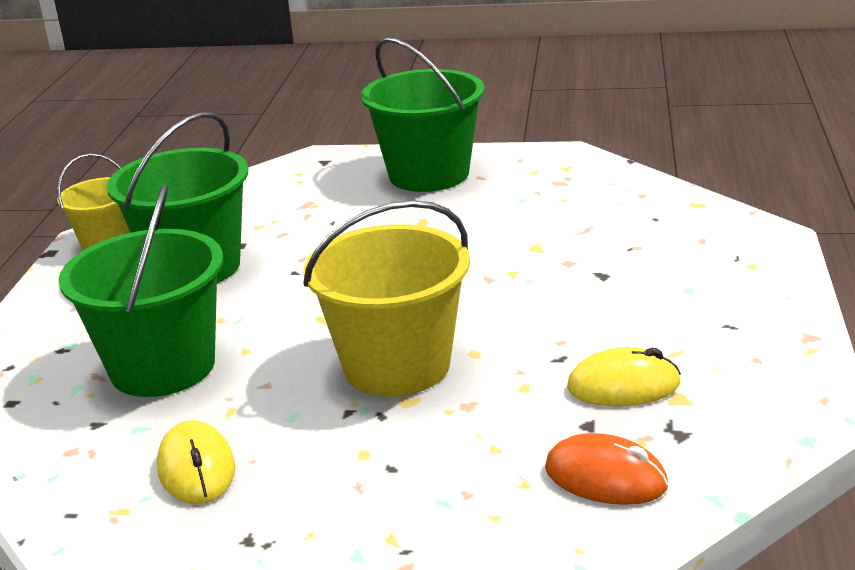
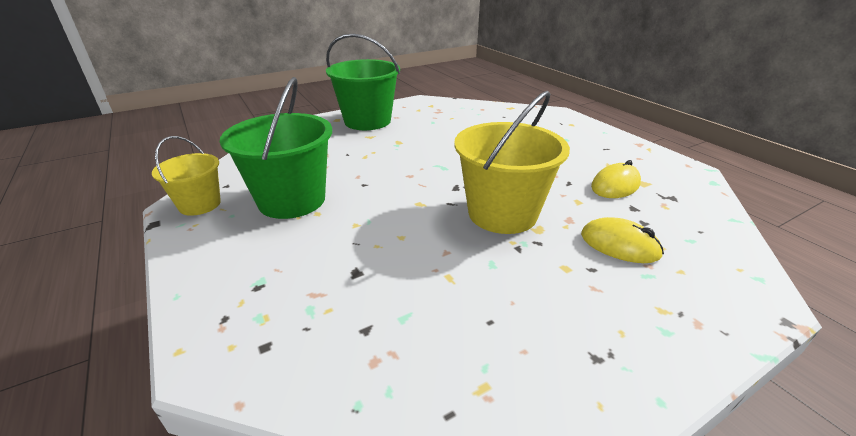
camera: 40 degrees left, 5 degrees up
green bucket [58,184,223,397] -> none
yellow mouse [157,420,235,504] -> yellow mouse moved to [581,217,664,263]
orange mouse [545,433,668,505] -> none

